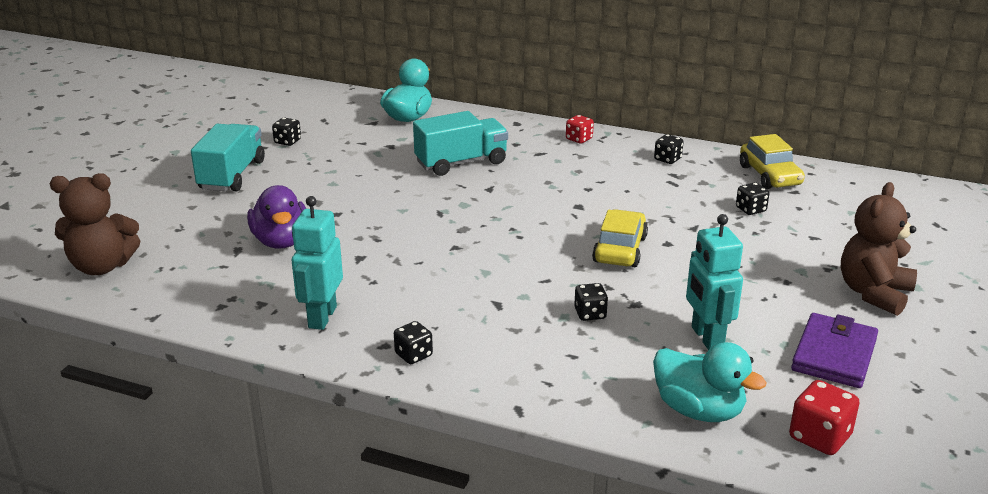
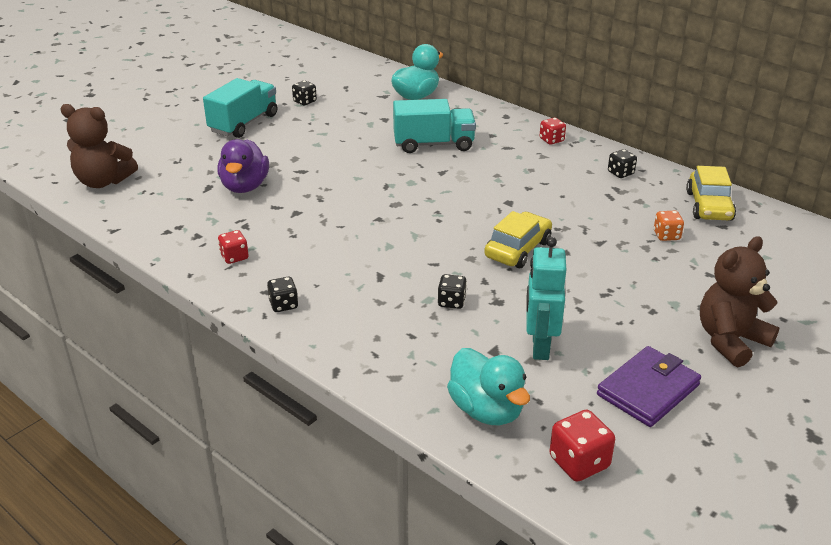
camera: 20 degrees right, 5 degrees up
turquoise robot [291,196,343,330] -> red dice [218,230,249,264]
black dice [736,182,769,215] -> orange dice [654,211,684,241]

